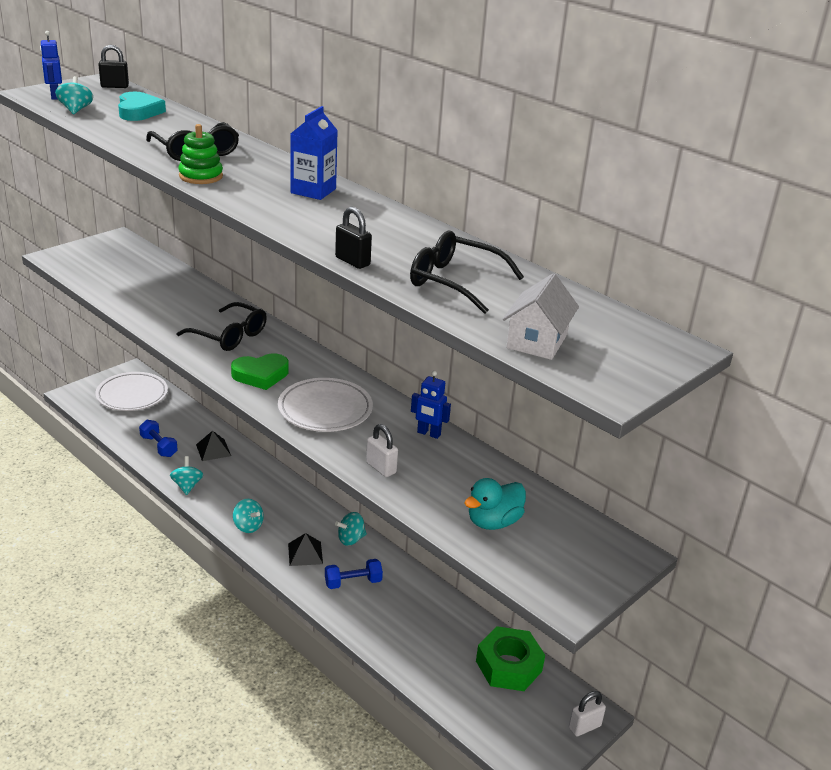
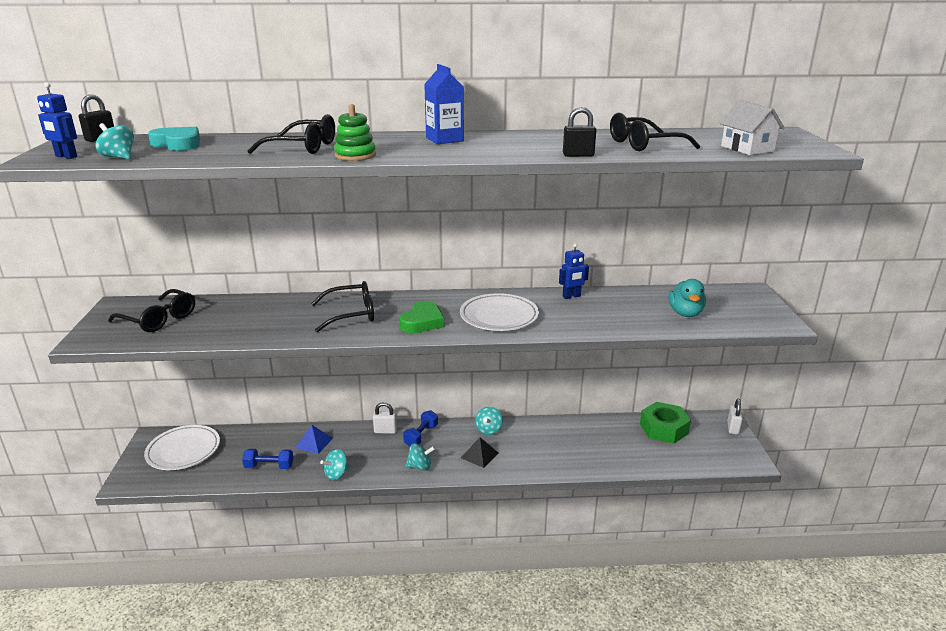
camera: 45 degrees left, 5 degrees down
turquoise spinning top [170,456,203,495] -> turquoise spinning top turned 75 degrees counterclockwise [320,449,350,480]
black pyramid [196,431,231,461] -> blue pyramid [295,425,333,454]
blue dumbbell [325,559,383,589] -> blue dumbbell moved to [403,410,438,447]
white padlock [366,424,398,477] -> white padlock moved to [373,402,397,434]
none -> black glasses [108,289,195,332]

